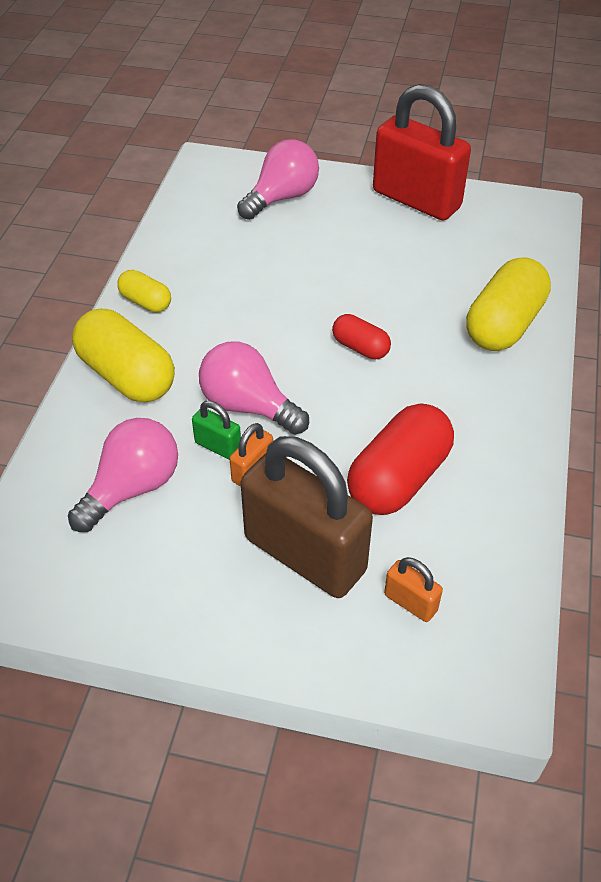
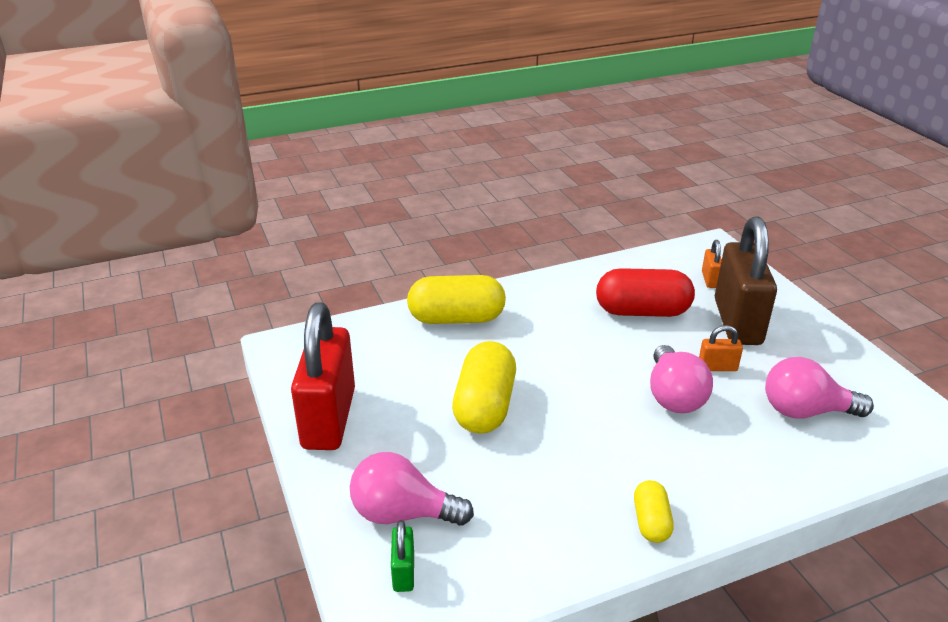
camera: 125 degrees left, 15 degrees down
yellow capsule [72,309,175,402] -> yellow capsule moved to [452,341,516,433]
green padlock [192,401,241,460] -> green padlock moved to [391,520,414,592]
red capsule [332,314,391,359] -> none

